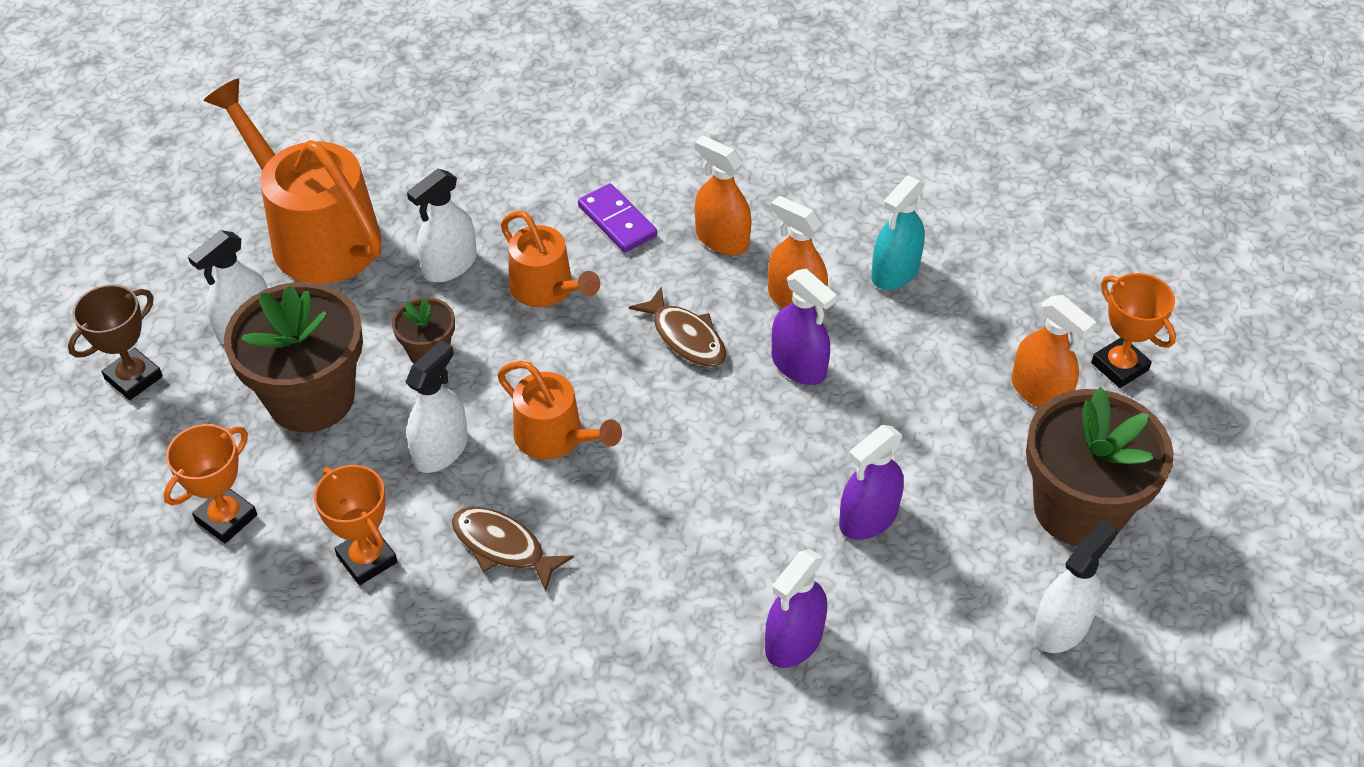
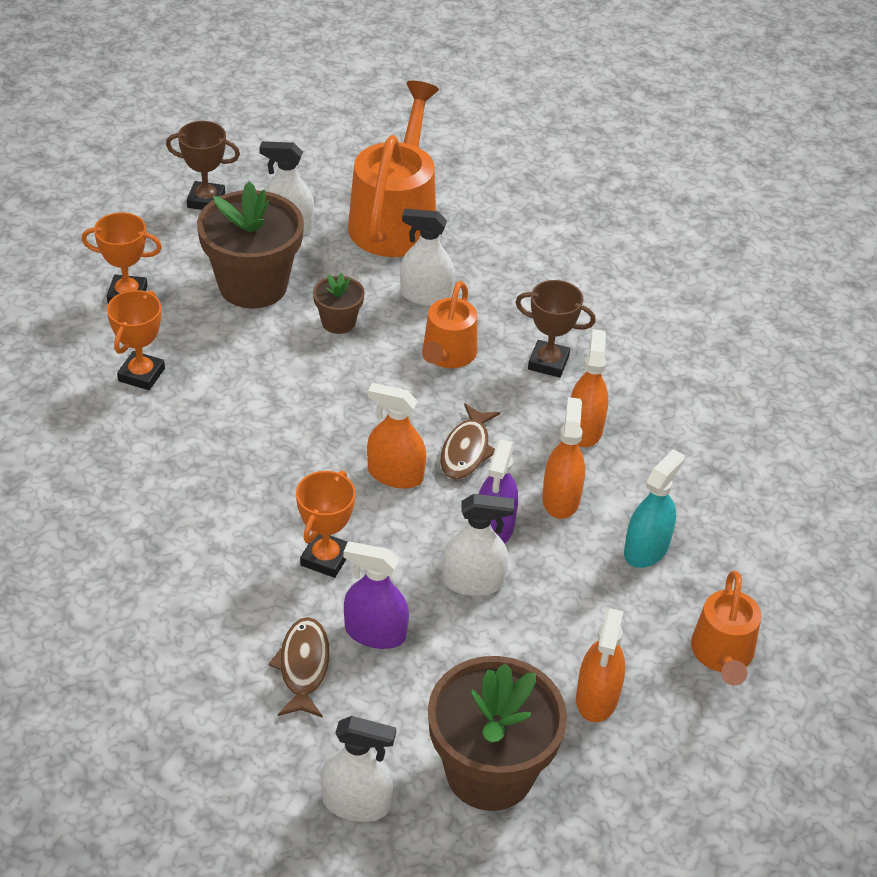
camera: 55 degrees right, 5 degrees down
white spray bottle [406,340,468,473] -> white spray bottle moved to [443,494,514,596]
brown fish [452,507,574,591] -> brown fish moved to [269,617,330,718]
orange watering can [497,361,622,460] -> orange watering can moved to [691,571,761,686]
purple domino [578,183,657,252] -> brown trophy [515,280,596,378]
purple spray bottle [765,549,827,668] -> none
turquoise spray bottle [871,175,925,290] -> turquoise spray bottle turned 120 degrees clockwise [624,449,685,568]
orange trophy [1091,273,1176,388] -> orange trophy moved to [296,470,356,578]
none -> orange spray bottle [367,383,426,489]

